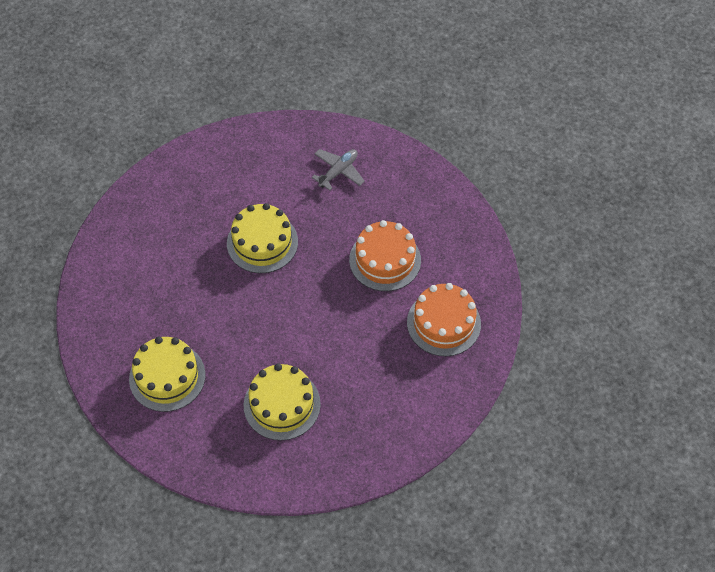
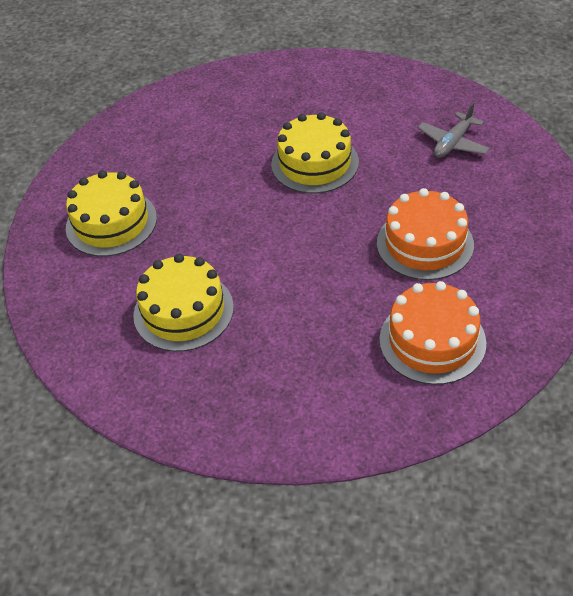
camera: 45 degrees right, 10 degrees down
grey plane [312,149,365,190] -> grey plane turned 135 degrees clockwise [418,102,490,158]

